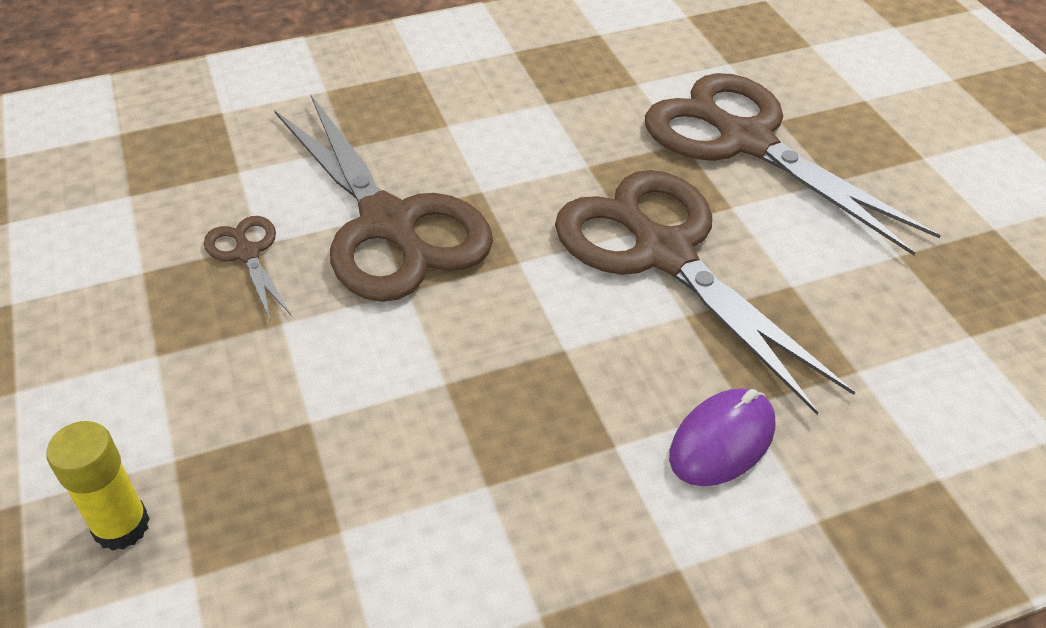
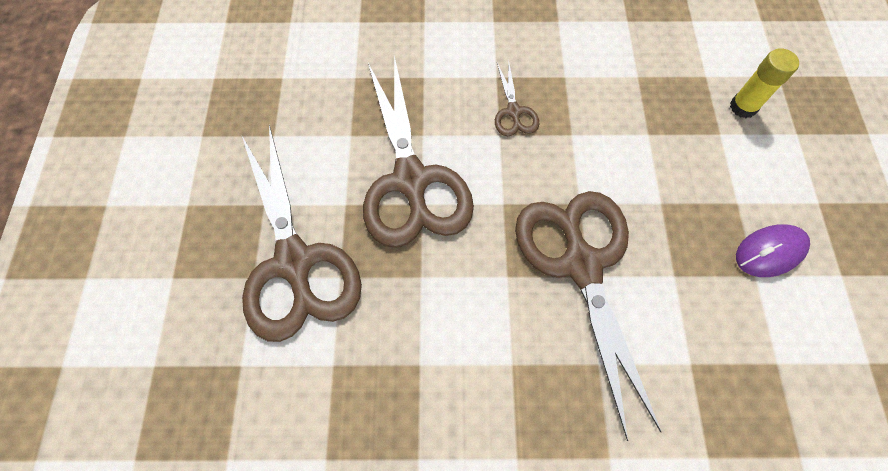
camera: 160 degrees left, 20 degrees up
brown scissors [204,216,291,322] -> brown scissors moved to [495,60,540,136]
purple mouse [669,388,775,486] -> purple mouse moved to [736,225,810,277]

